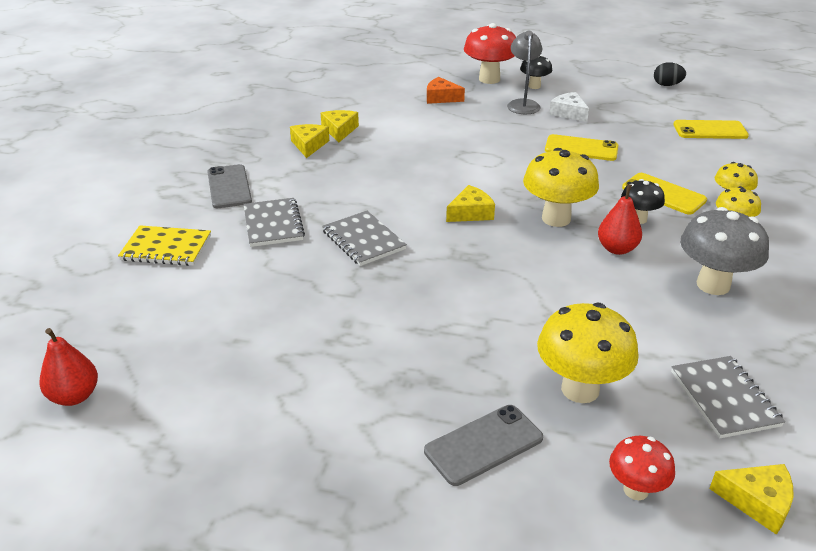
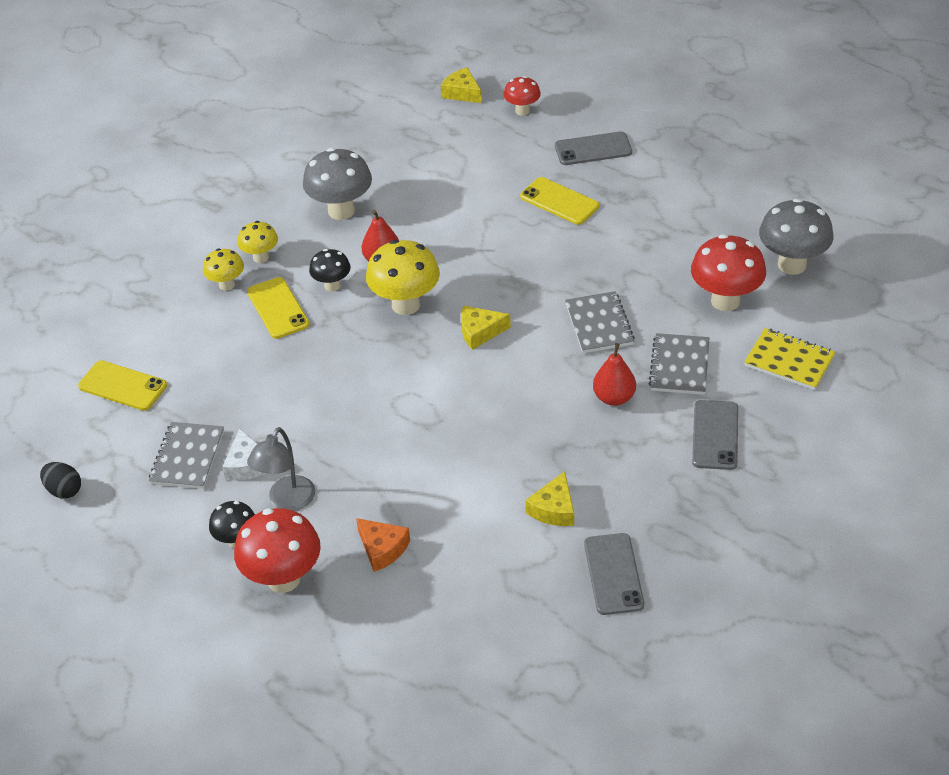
camera: 155 degrees left, 10 degrees up
red pear [39,328,98,406] -> red pear moved to [593,343,636,406]
yellow cheese [290,124,329,158] -> none
yellow mushroom [537,303,639,403] -> none
yellow phone [545,134,618,161] -> yellow phone moved to [520,177,599,225]
grey notebook [671,356,785,438] -> grey notebook moved to [149,422,224,489]
none -> grey phone [584,533,644,615]
none -> red mushroom [691,234,766,311]
none -> grey mushroom [759,198,834,275]

